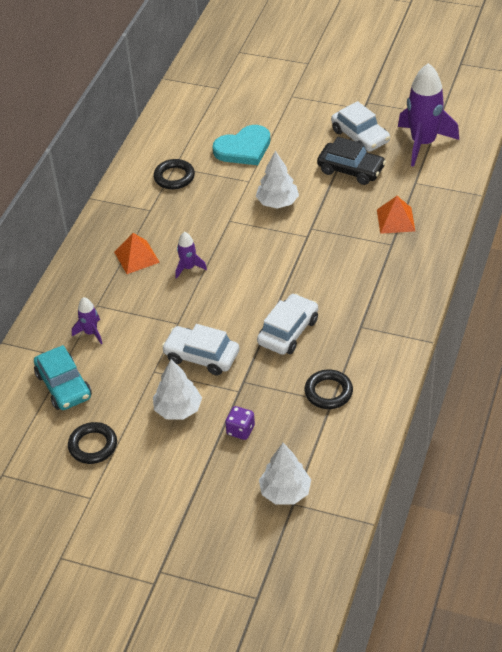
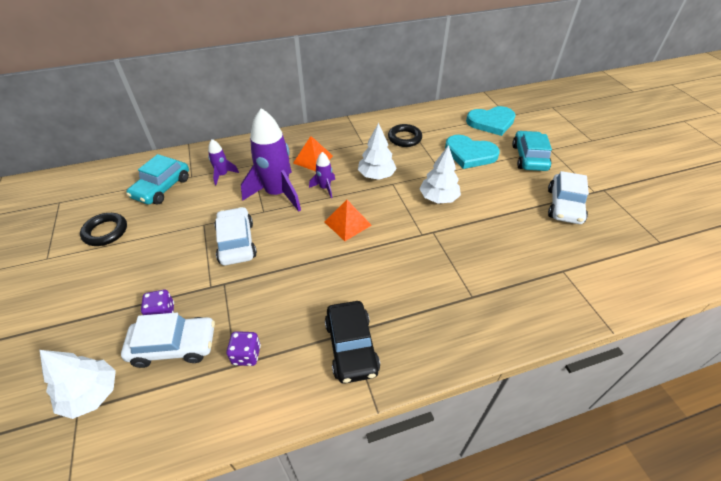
camera: 50 degrees right, 0 degrees up
white tree [153,359,202,420] -> white tree moved to [358,123,397,180]
white car [257,294,318,355] -> white car moved to [121,313,215,368]
black ring [305,369,353,409] -> purple dice [226,331,261,366]
black car [317,137,386,185] -> black car moved to [325,301,380,384]
orange pyramid [377,196,415,234] -> orange pyramid moved to [324,200,372,241]
purple rocket [398,63,459,167] -> purple rocket moved to [241,108,301,212]
none -> turquoise heart [466,106,516,136]
none -> turquoise car [512,131,552,171]

